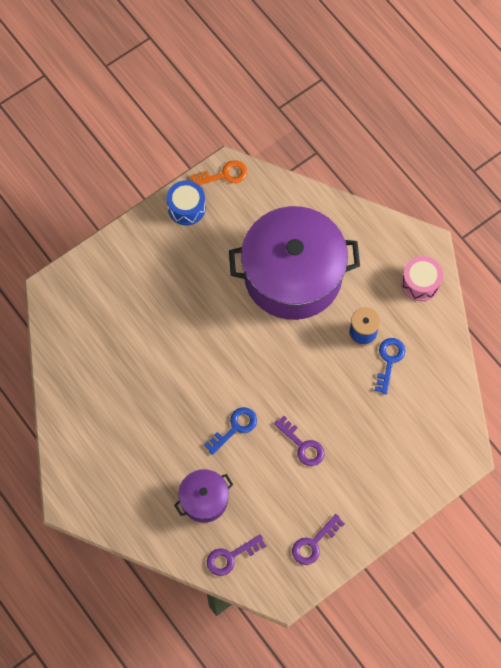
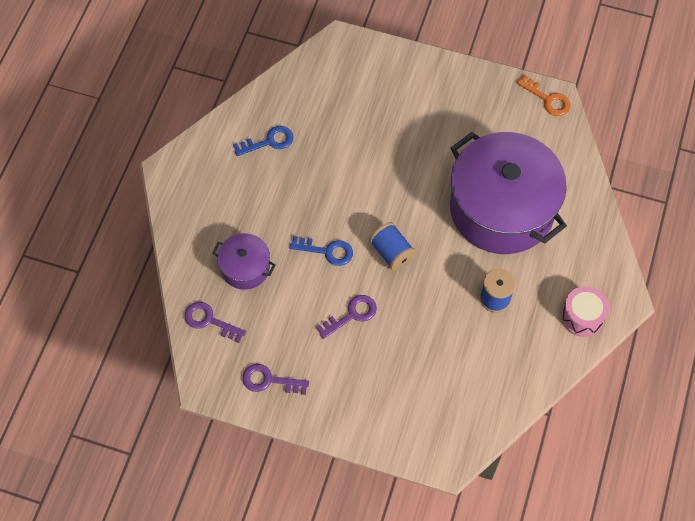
camera: 55 degrees right, 5 degrees down
blue drum [167,180,206,225] -> none
purple key [274,416,325,466] -> purple key turned 135 degrees counterclockwise [316,295,377,339]
blue key [375,338,405,394] -> blue key moved to [233,126,293,156]
none -> blue spool [369,222,416,271]

